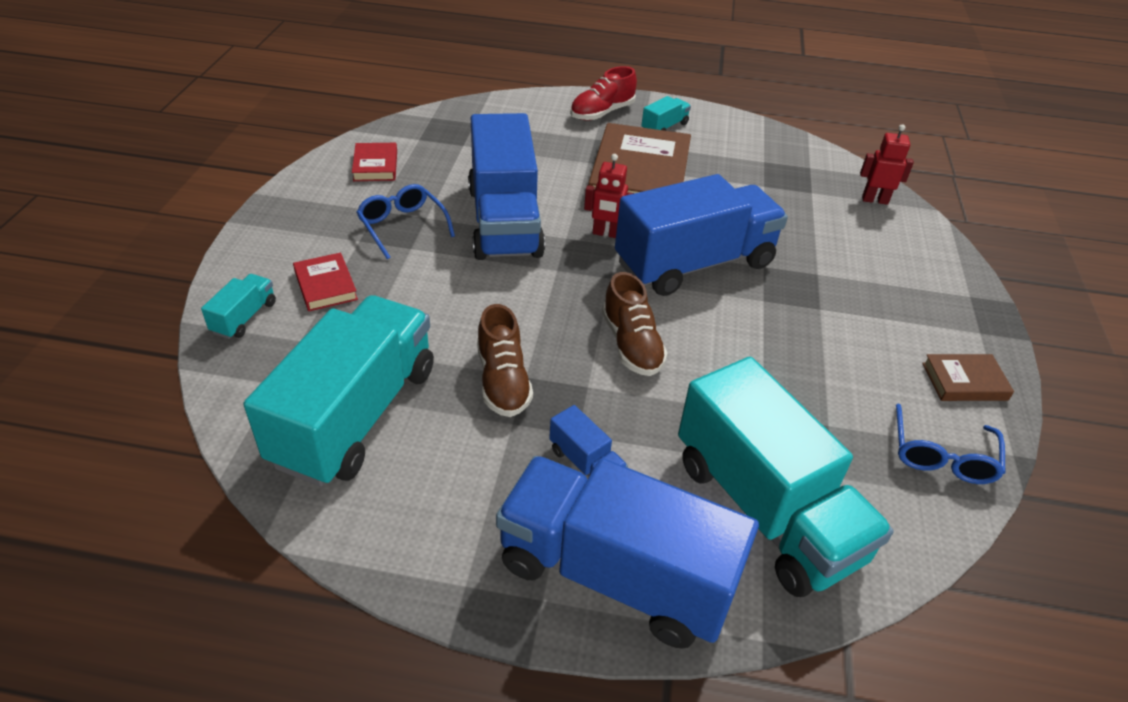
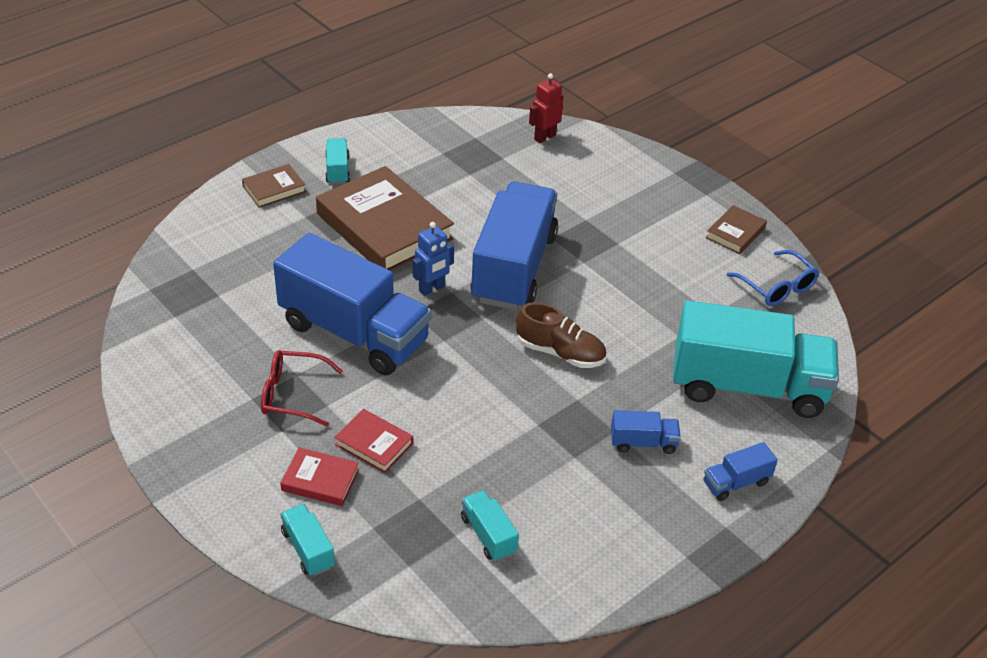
camera: 50 degrees left, 0 degrees up
turquoise truck [244,295,434,487] -> turquoise truck [461,490,519,561], size x0.41
red book [352,143,397,181] -> red book moved to [334,409,413,473]
blue glasses [356,184,455,259] -> red glasses [261,350,343,427]
brown shoe [477,304,533,417] -> none
blue truck [496,456,759,649] -> blue truck [704,442,778,501], size x0.41
red shoe [570,66,637,121] -> brown book [242,164,306,208]
red robot [584,154,634,238] -> blue robot [413,222,454,296]

